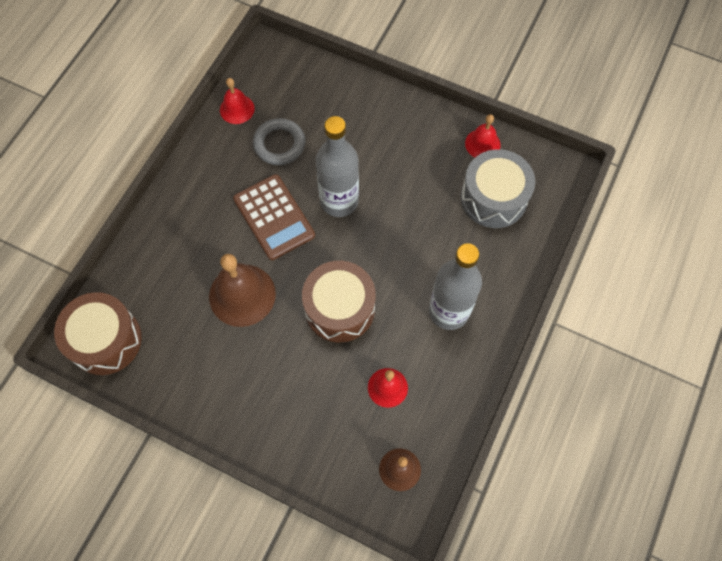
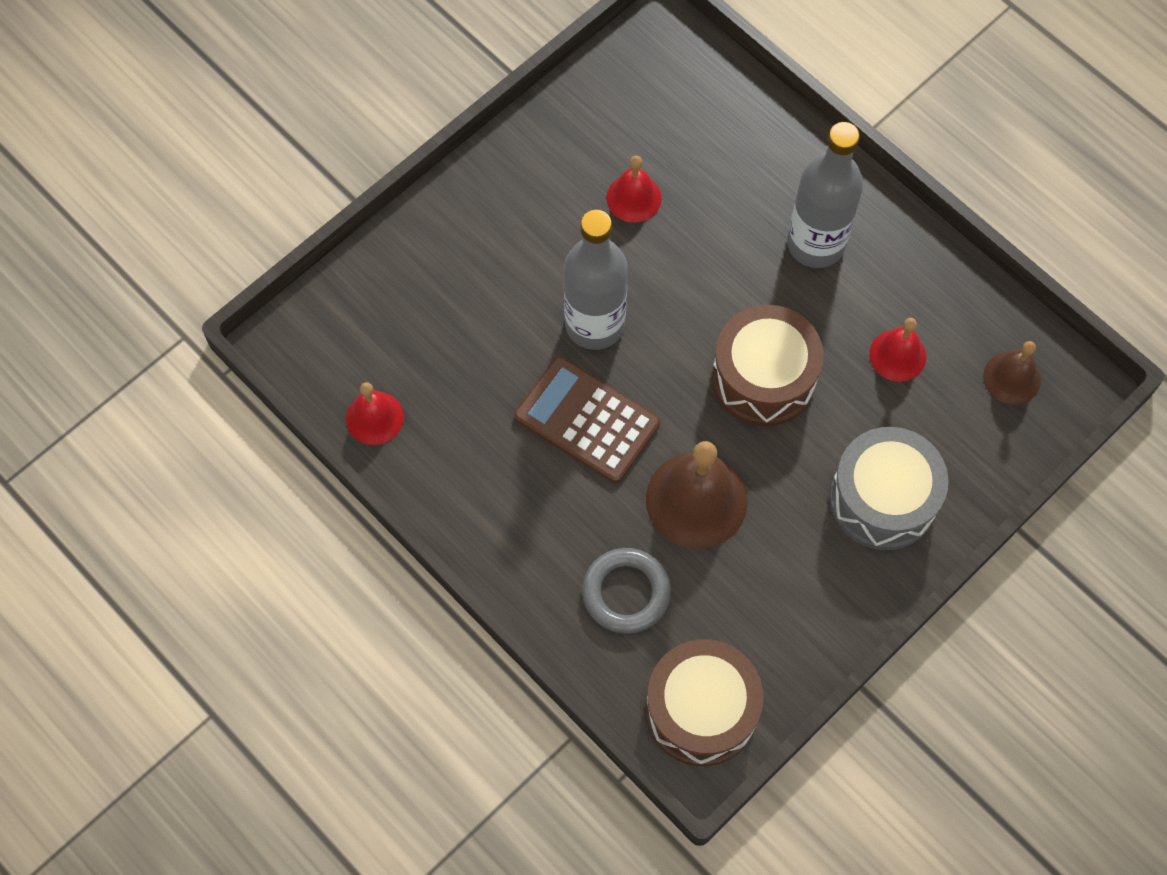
camera: 70 degrees left, 0 degrees up
brown calculator [233,174,315,260] -> brown calculator turned 135 degrees counterclockwise [514,357,660,483]
grey ring [253,118,305,165] -> grey ring moved to [582,548,671,634]
grey drum [461,149,535,228] -> grey drum moved to [829,427,949,550]
red bell [465,114,501,158] -> red bell moved to [607,156,662,223]

